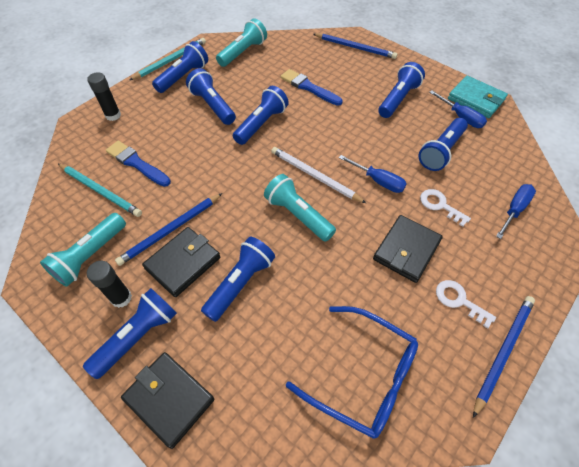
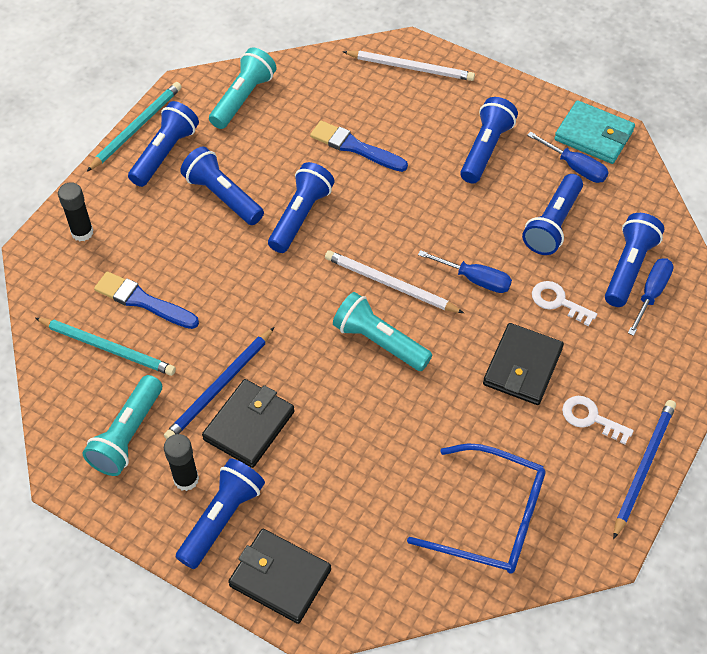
camera: 10 degrees left, 0 degrees up
blue flashlight [201,237,275,322] -> blue flashlight moved to [605,213,664,307]
blue pencil [313,33,398,59] -> white pencil [343,51,475,81]

